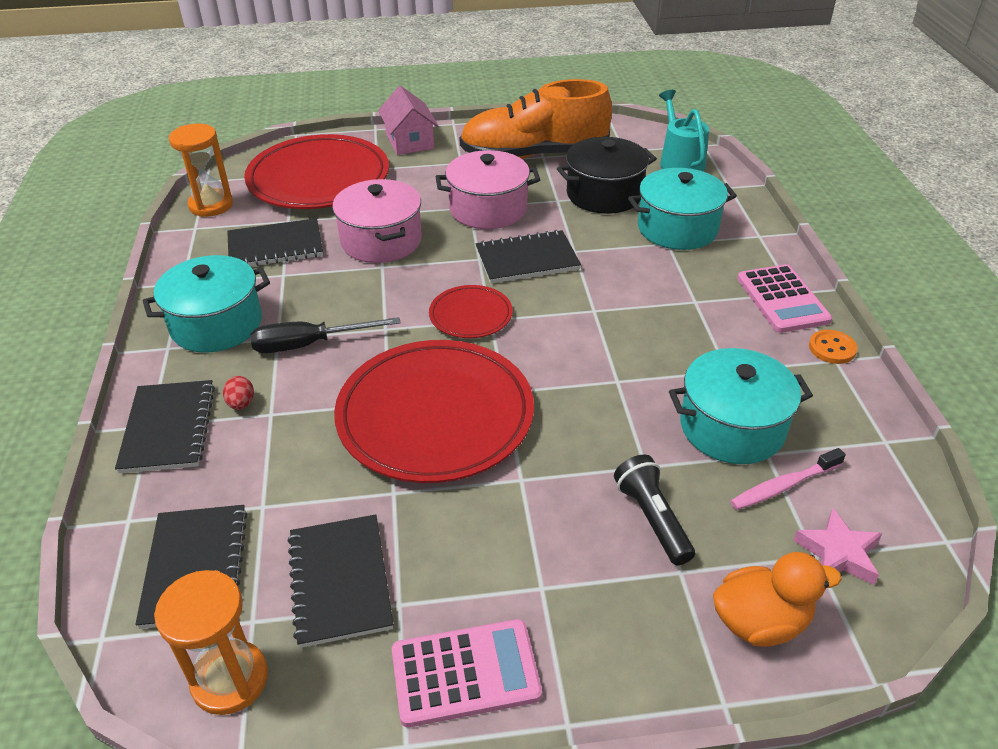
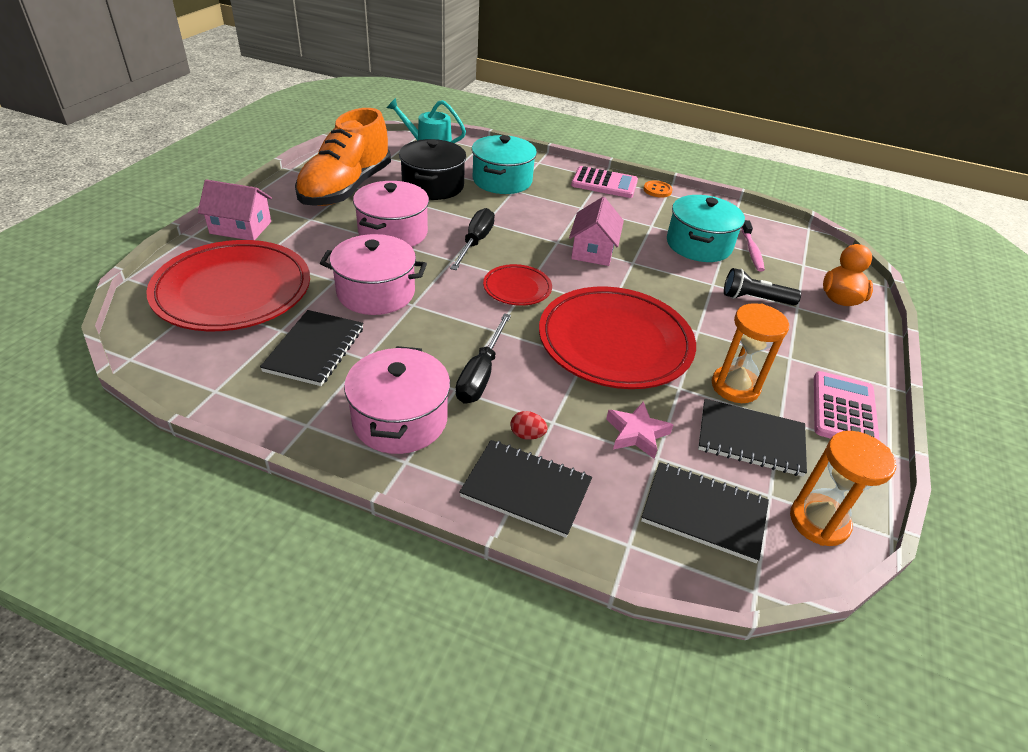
camera: 65 degrees left, 0 degrees up
turquoise pot [143,255,270,353] -> pink pot [344,346,450,454]
orange hourglass [169,124,233,217] -> orange hourglass moved to [712,303,789,403]
black notebook [475,230,581,283] -> black screwdriver [450,208,495,270]
pink star [793,508,883,585] -> pink star moved to [606,402,673,459]
none -> pink house [569,197,624,266]

